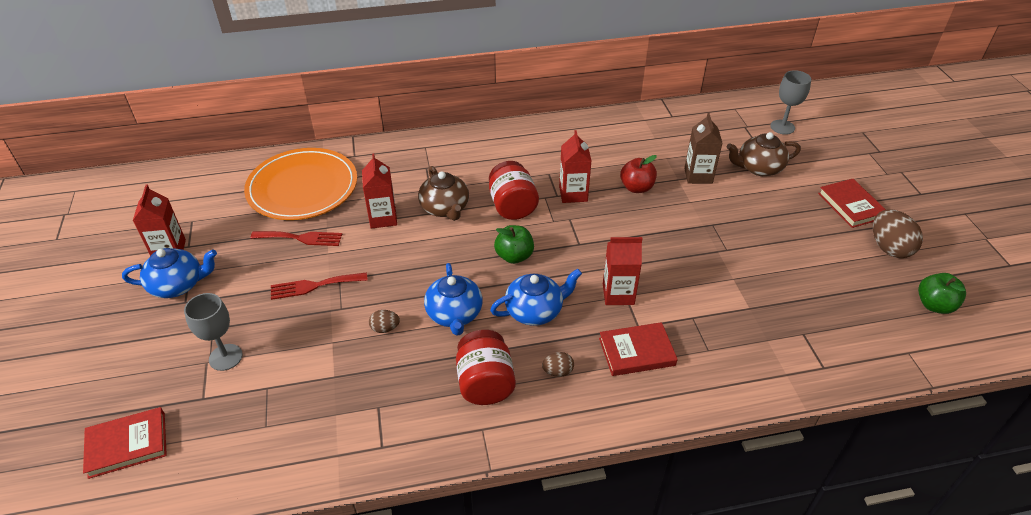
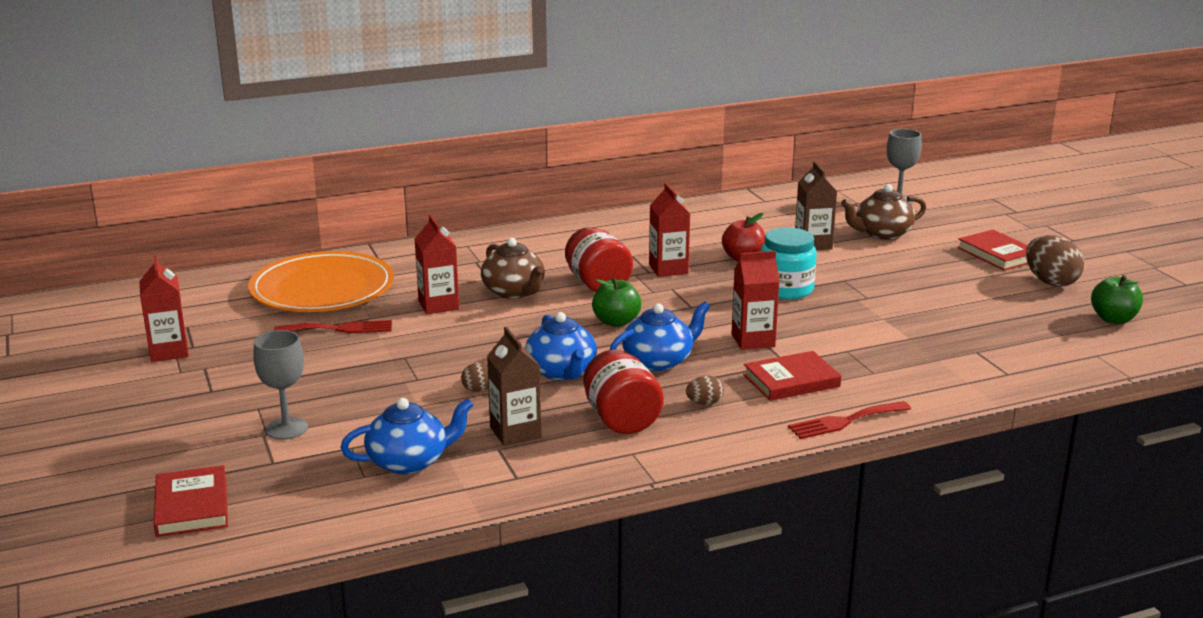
camera: 10 degrees left, 20 degrees down
red book [83,407,167,479] -> red book turned 75 degrees counterclockwise [154,465,228,537]
blue teapot [122,248,217,298] -> blue teapot moved to [340,398,474,475]
red fork [271,272,368,300] -> red fork moved to [788,401,911,439]
none -> brown carton [487,327,541,446]
none -> turquoise jar [761,227,817,299]

